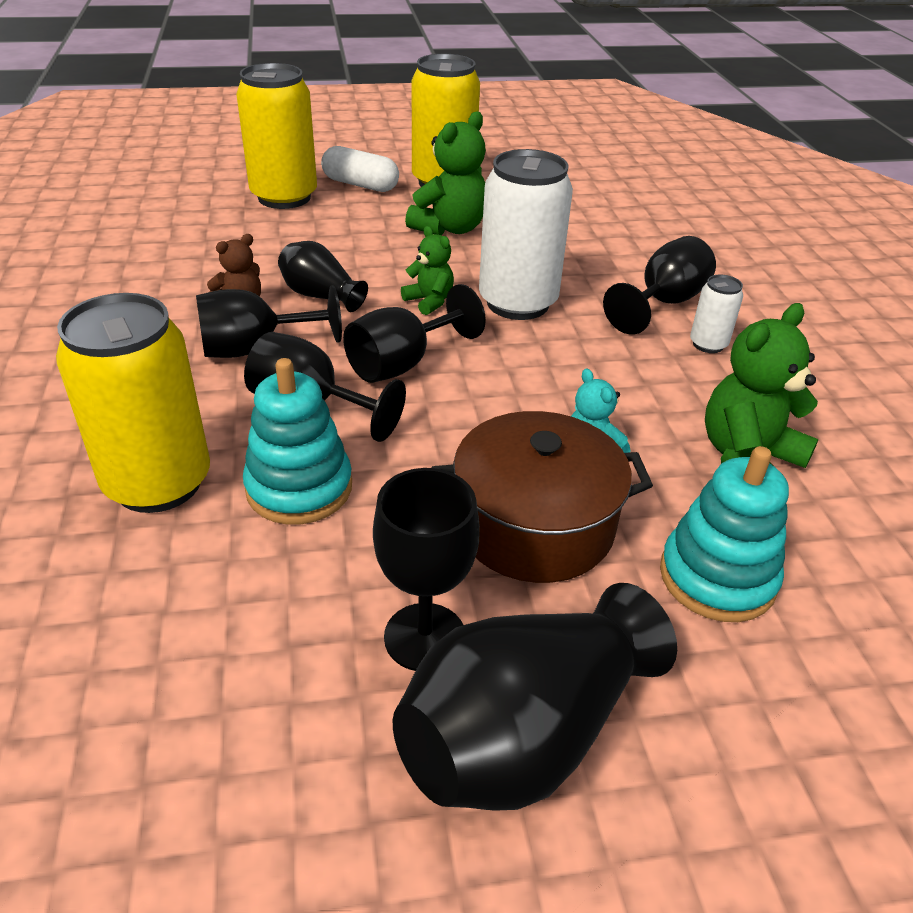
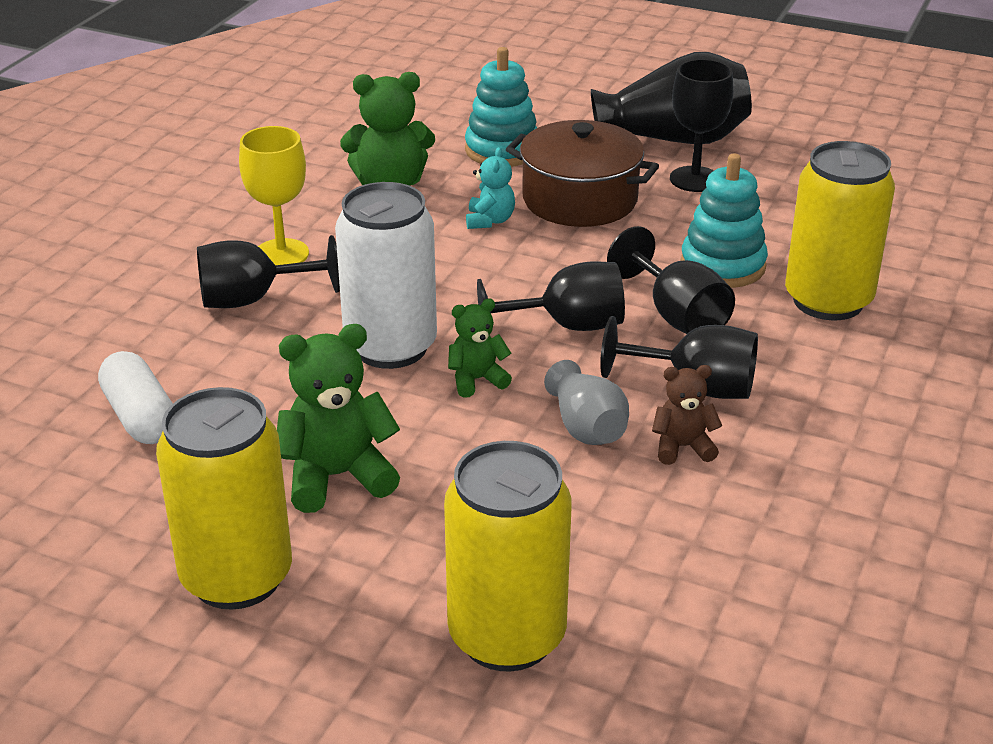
camera: 145 degrees left, 5 degrees down
black vase [278,241,368,312] -> grey vase [544,360,629,445]
white capsule [321,146,399,192] -> white capsule moved to [98,351,173,444]
green teddy bear [401,226,454,315] -> green teddy bear turned 75 degrees clockwise [448,299,512,398]
white can [690,274,743,353] -> yellow goblet [239,126,309,265]

